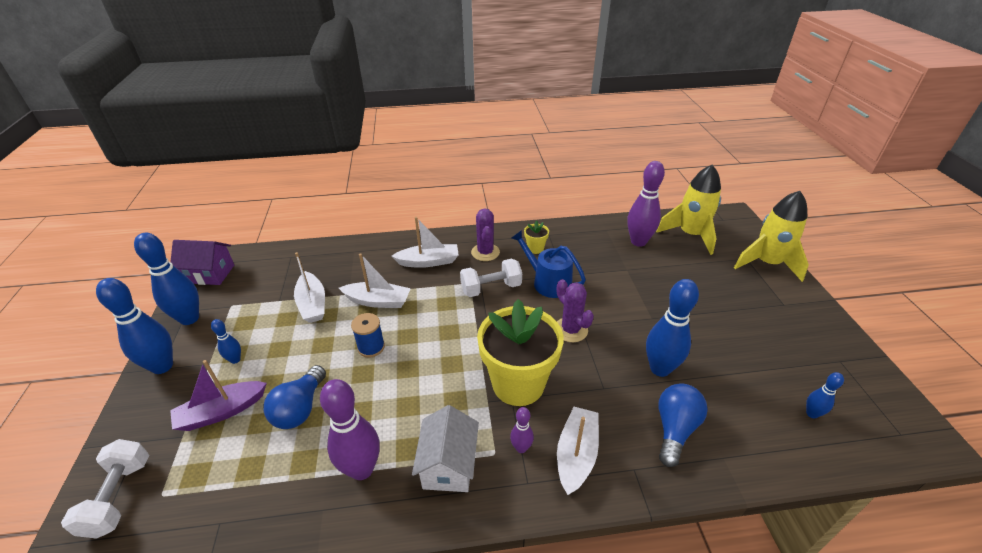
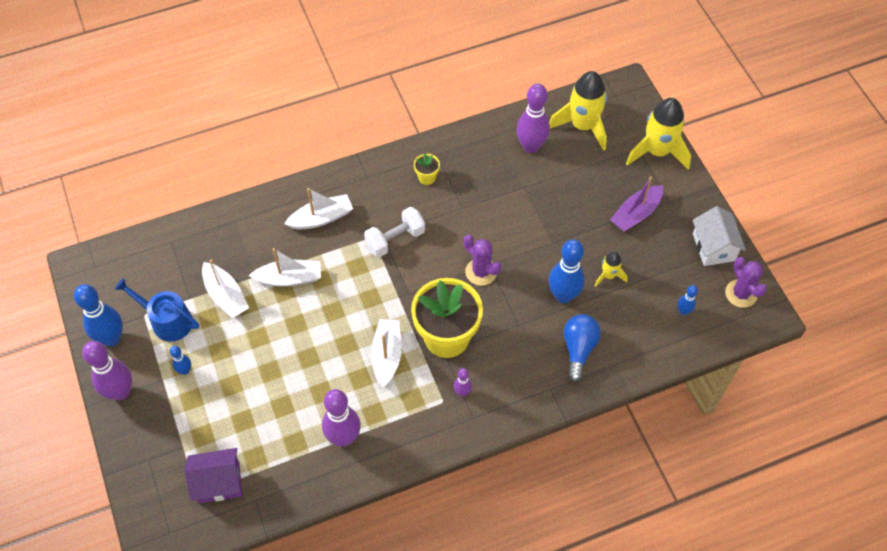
camera: 15 degrees left, 20 degrees up
white dumbbell [61,439,149,539] -> none
blue bowling pin [96,278,173,374] -> purple bowling pin [82,341,132,401]
purple boat [170,360,267,431] -> purple boat moved to [610,176,663,232]
purple house [171,240,234,285] -> purple house moved to [184,448,242,503]
blue light bulb [264,365,326,429] -> none
blue spool [351,313,385,358] -> none
white house [412,405,479,492] -> white house moved to [693,206,746,266]
purple cactus [471,208,500,261] -> purple cactus moved to [725,257,767,308]
blue watering can [511,230,586,298] -> blue watering can moved to [114,278,199,342]
white boat [557,407,599,495] -> white boat moved to [371,319,402,387]
none -> yellow rocket [595,252,628,287]

